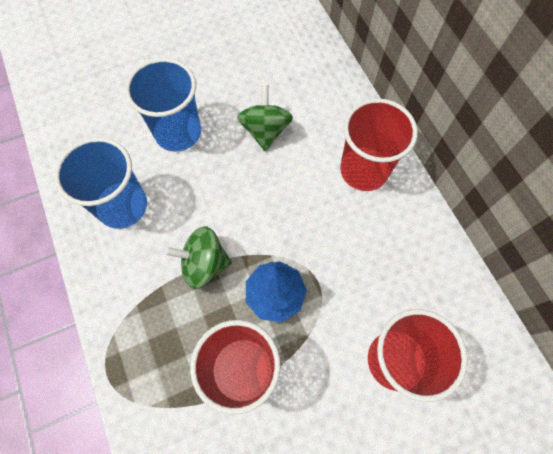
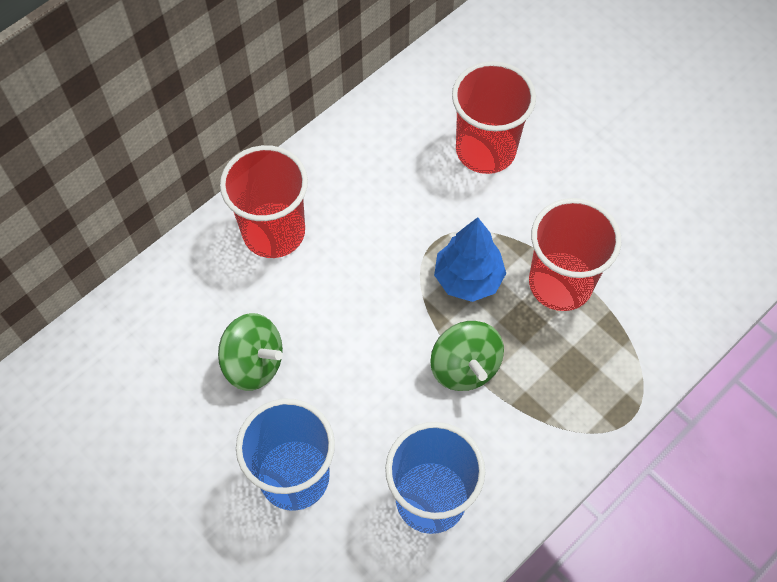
camera: 110 degrees left, 5 degrees down
green spinning top [237,85,293,151] -> green spinning top turned 135 degrees counterclockwise [218,313,283,391]

